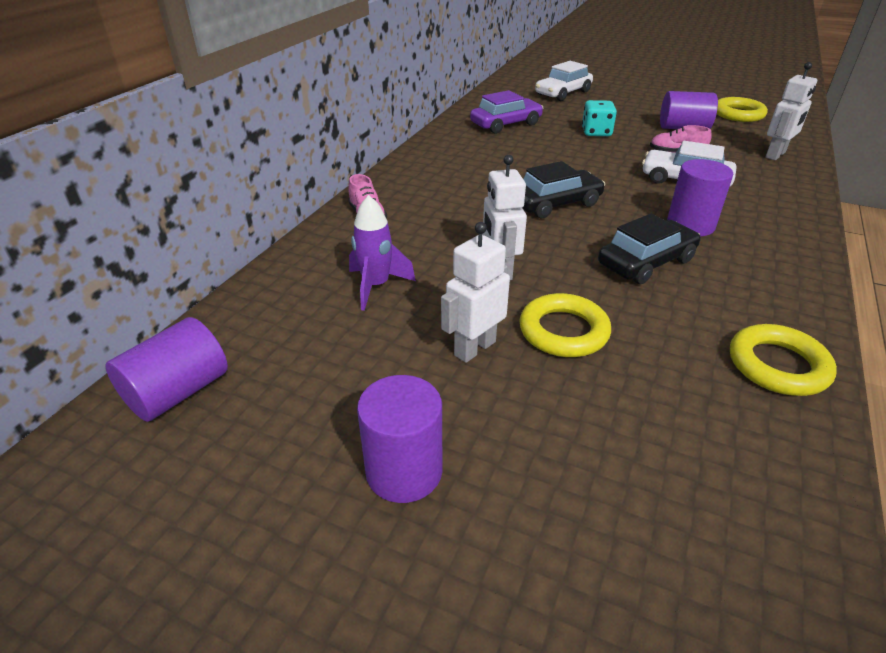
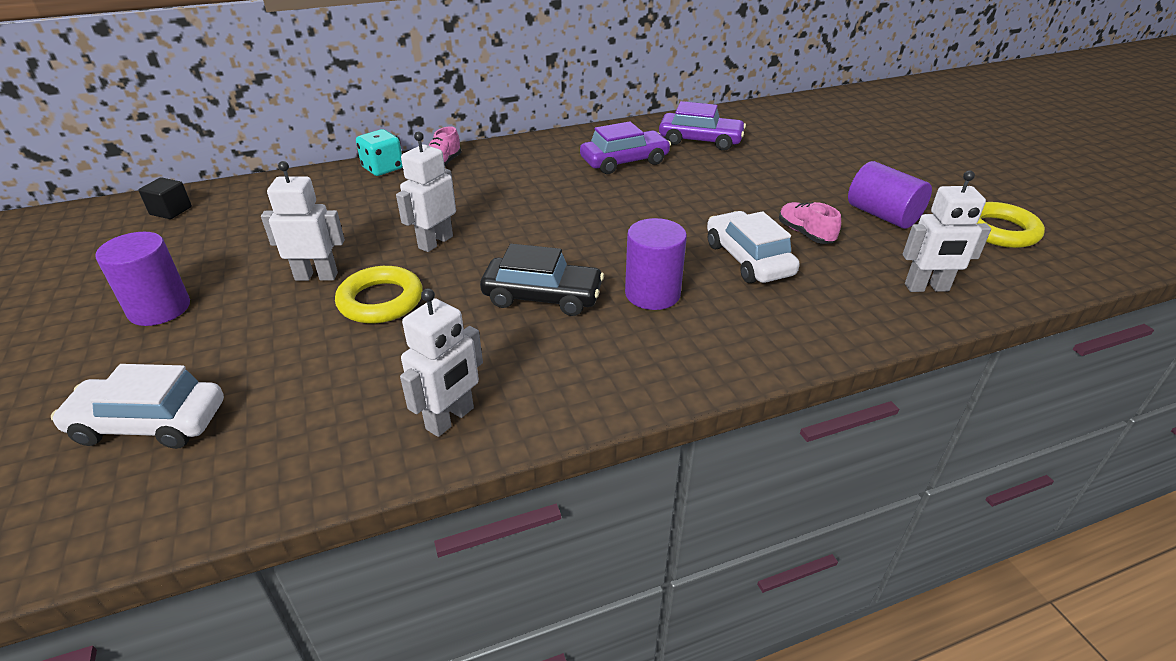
camera: 45 degrees right, 0 degrees up
purple cylinder [105,317,228,422] -> black cube [138,177,192,219]
purple rocket [349,195,416,311] -> none
black car [523,161,605,218] -> none
white car [535,61,593,101] -> white car moved to [51,364,224,449]
turquoise dice [582,100,617,136] -> turquoise dice moved to [356,129,403,176]
yellow ring [730,324,837,396] -> white robot [400,288,483,437]
none -> purple car [580,121,671,174]

